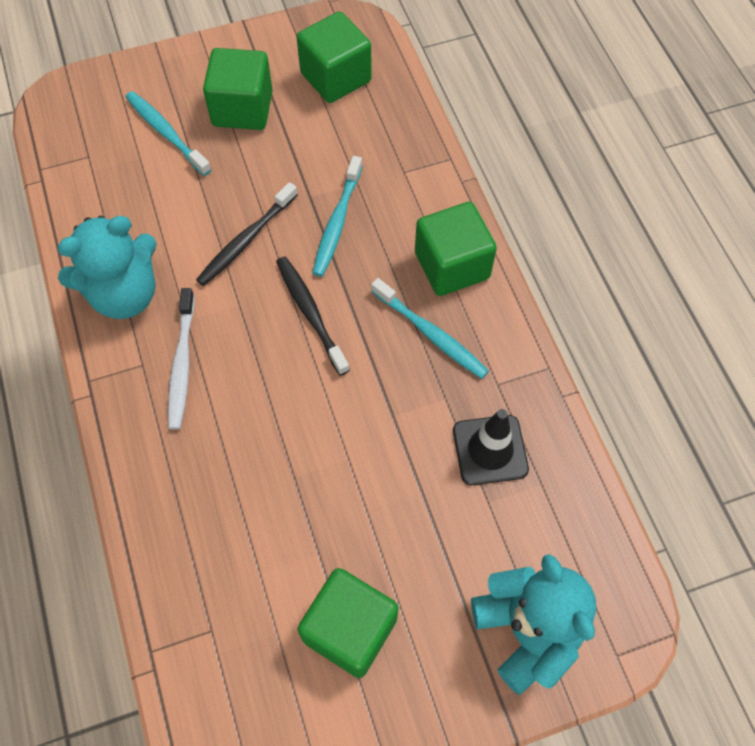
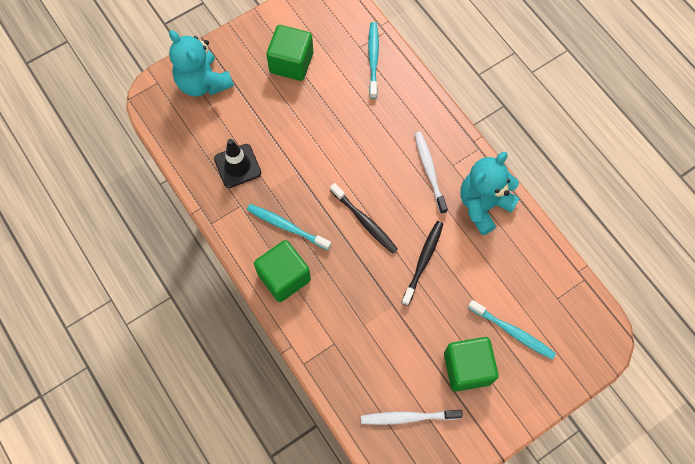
camera: 165 degrees right, 5 degrees up
green cube [297,11,372,103] -> white toothbrush [361,410,463,425]
turquoise toothbrush [313,156,363,277] -> turquoise toothbrush moved to [368,22,379,99]

